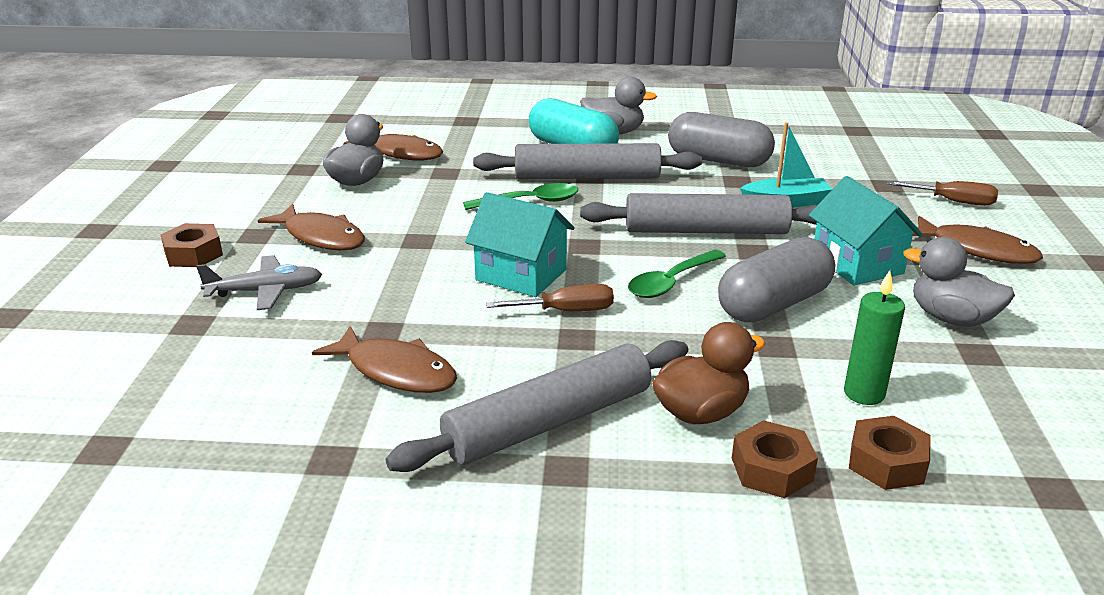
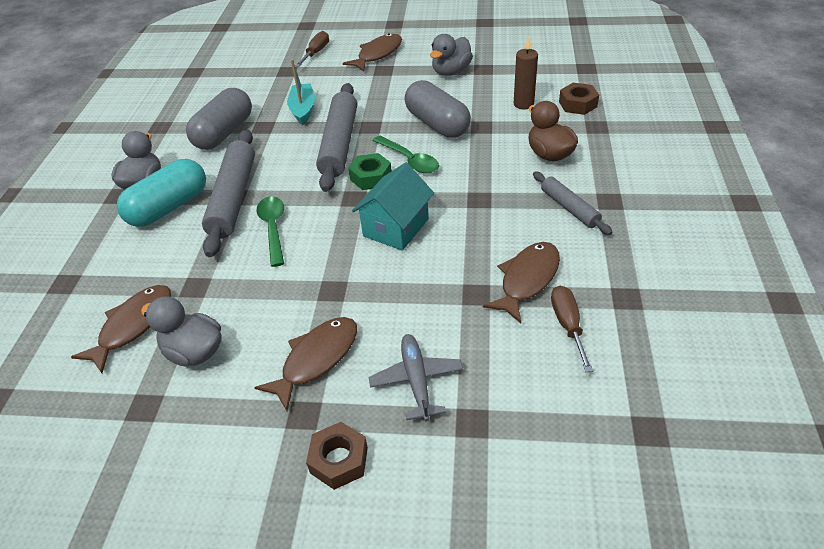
camera: 85 degrees left, 15 degrees up
grey rolling pin [386,340,688,472] -> grey rolling pin [533,171,612,235], size x0.56
brown screwdriver [486,284,614,311] -> brown screwdriver moved to [551,286,593,372]
brown nut [732,420,818,498] -> none
turquoise house [809,176,923,285] -> none
green candle [844,270,905,405] -> brown candle [514,36,538,109]
none -> green nut [348,153,392,190]

